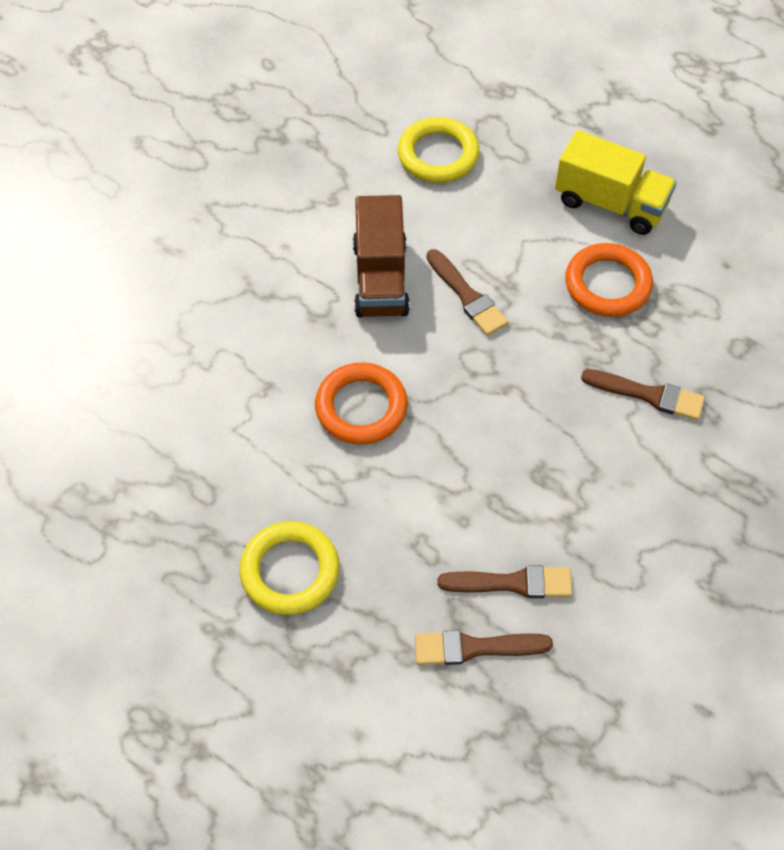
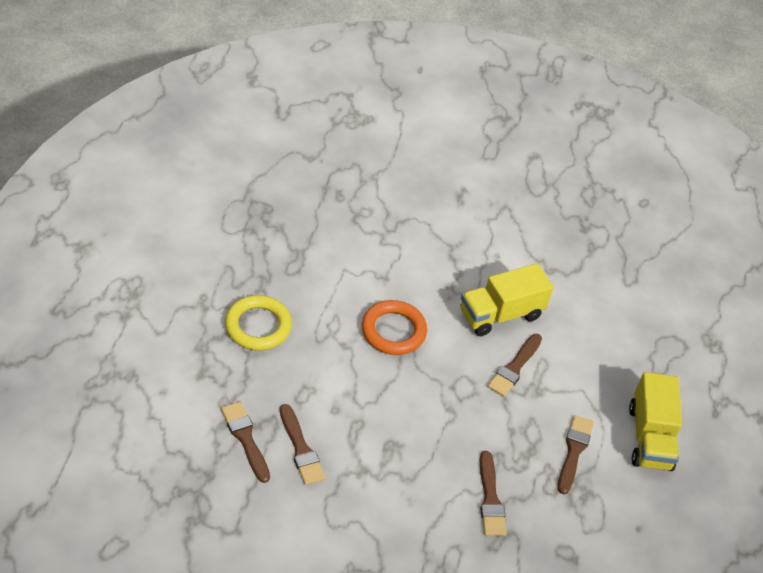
camera: 60 degrees right, 10 degrees down
brown truck [353,195,410,318] -> yellow truck [460,263,554,336]
yellow ring [398,117,479,183] -> none
orange ring [565,243,653,317] -> brown brush [558,415,594,494]

